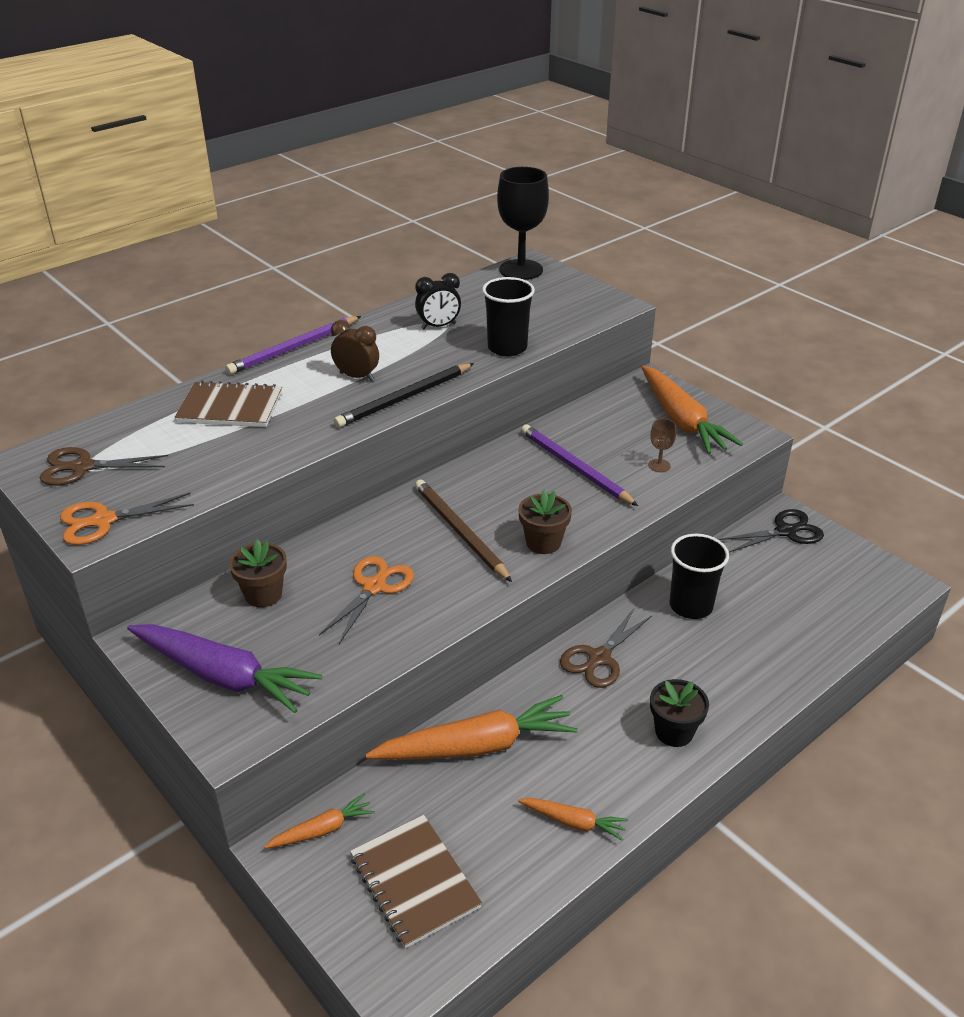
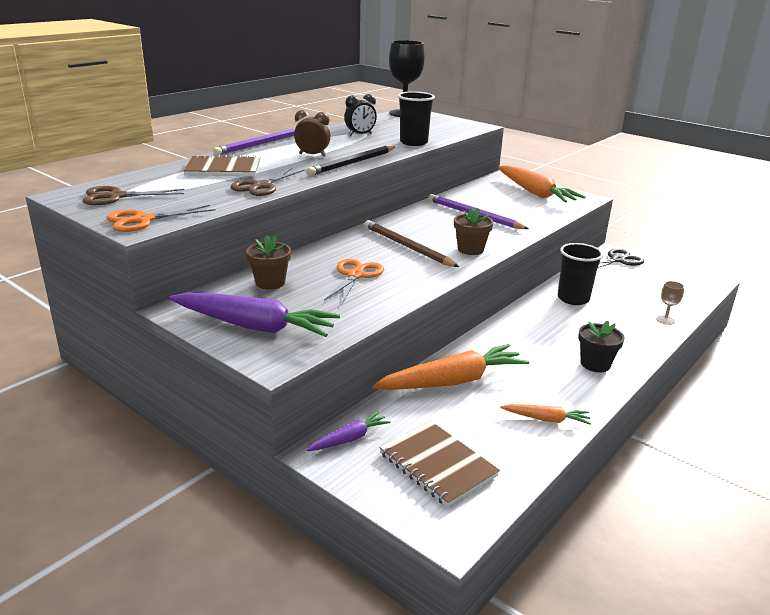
camera: 10 degrees left, 10 degrees down
orange carrot [264,793,375,849] -> purple carrot [307,411,391,451]
brown scissors [560,608,652,688] -> brown scissors moved to [231,168,305,196]
brown goblet [648,419,676,472] -> brown goblet moved to [656,281,684,325]

